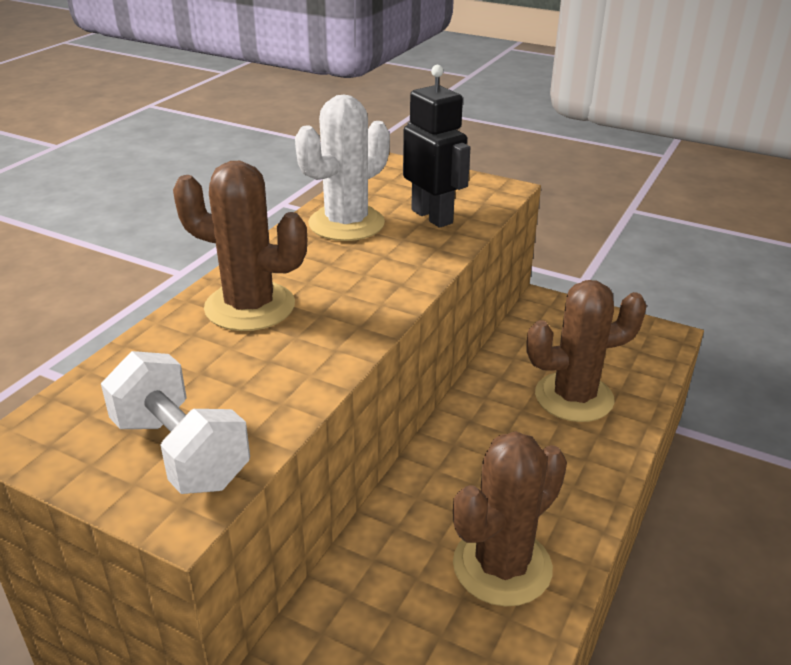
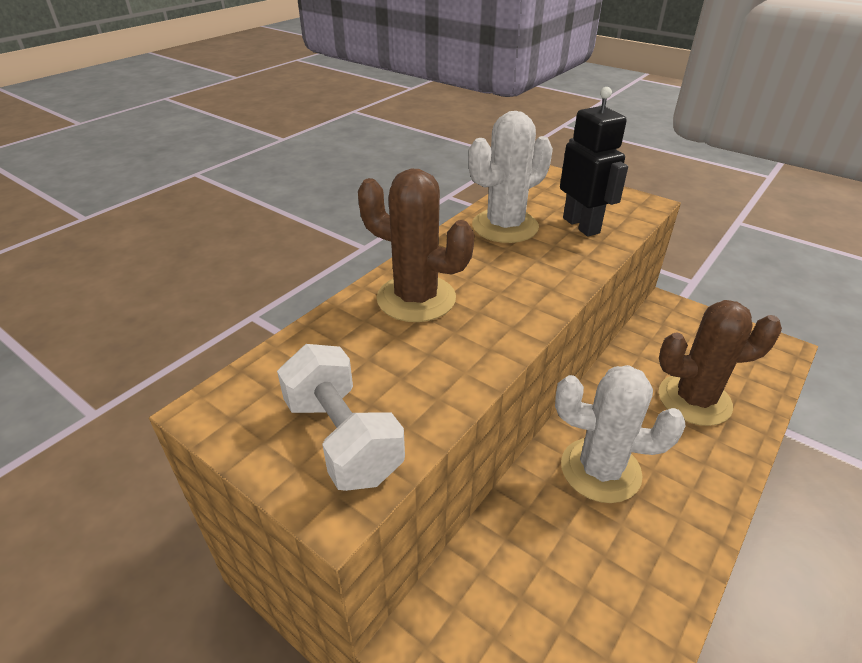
camera: 10 degrees right, 5 degrees up
brown cactus [453,431,567,607] -> none
none -> white cactus [555,365,686,503]

